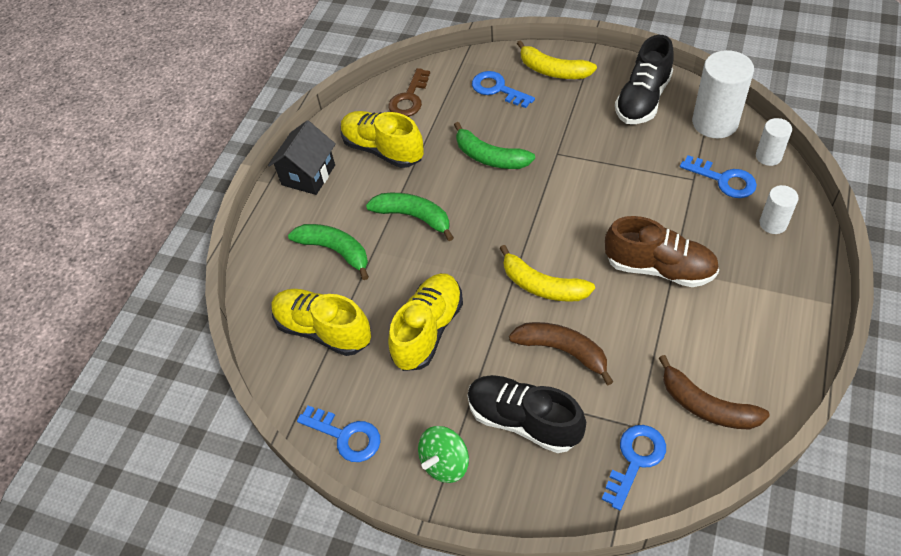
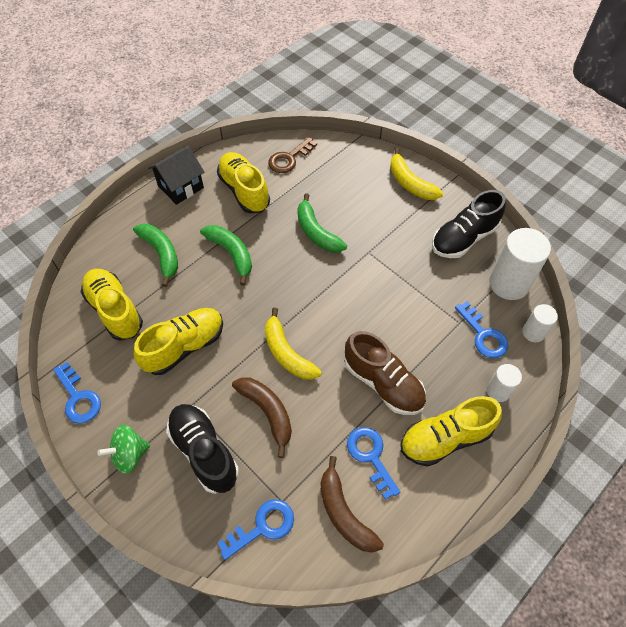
camera: 20 degrees right, 5 degrees up
blue key [472,71,535,108] -> blue key moved to [347,427,400,500]
none -> yellow shoe [401,396,502,467]

